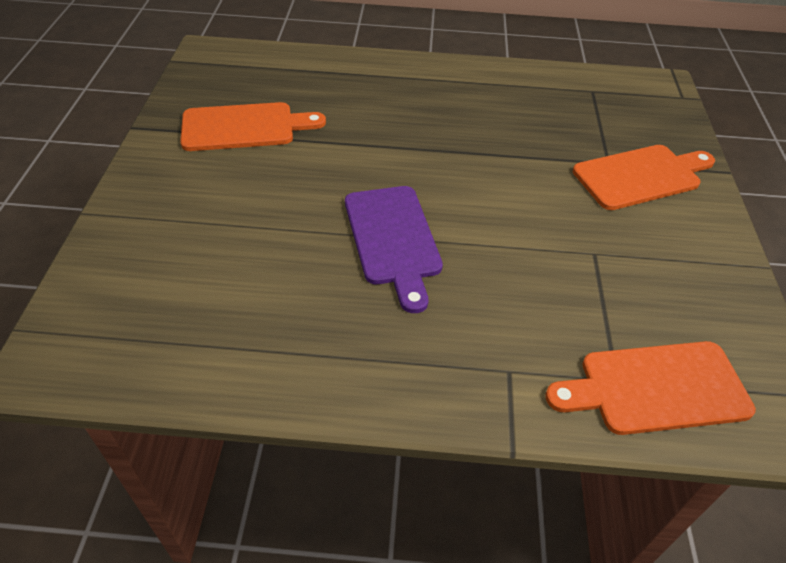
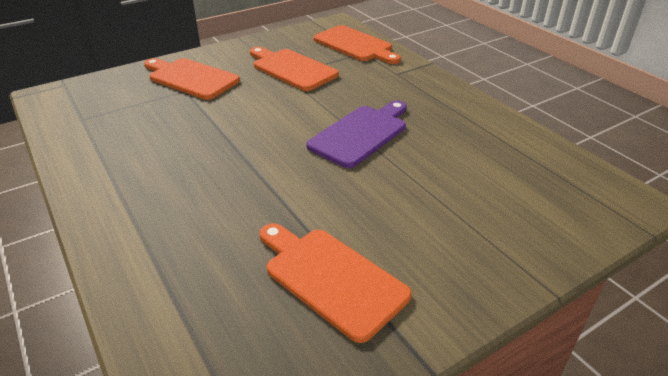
camera: 125 degrees left, 10 degrees down
none -> orange cutting board [250,47,339,91]

